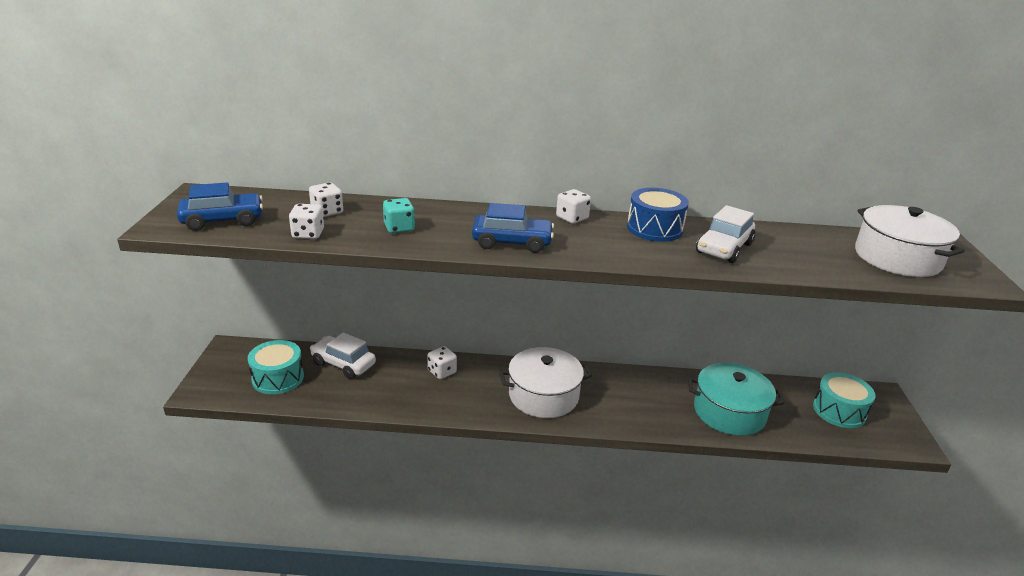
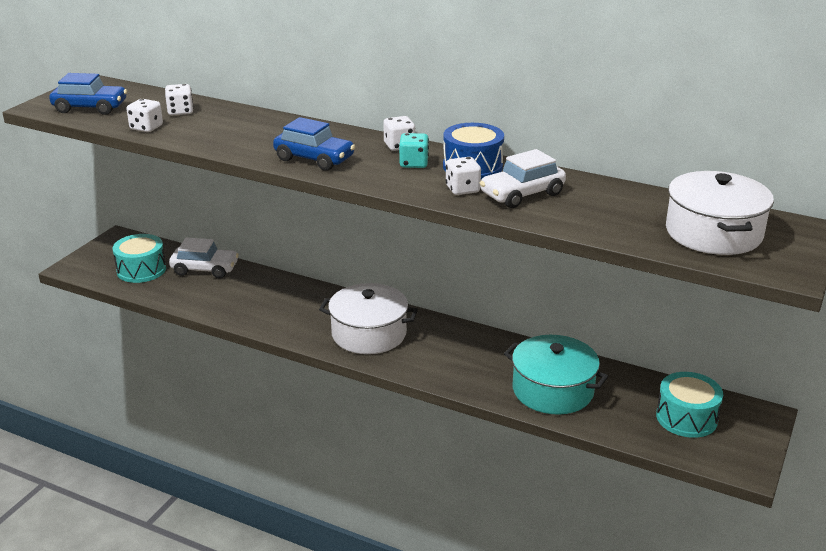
camera: 25 degrees right, 0 degrees up
white car [310,333,376,379] -> white car turned 135 degrees clockwise [169,237,239,278]
turquoise dice [383,198,415,233] -> turquoise dice moved to [399,133,429,168]
white dice [427,346,457,379] -> white dice moved to [446,157,481,195]

